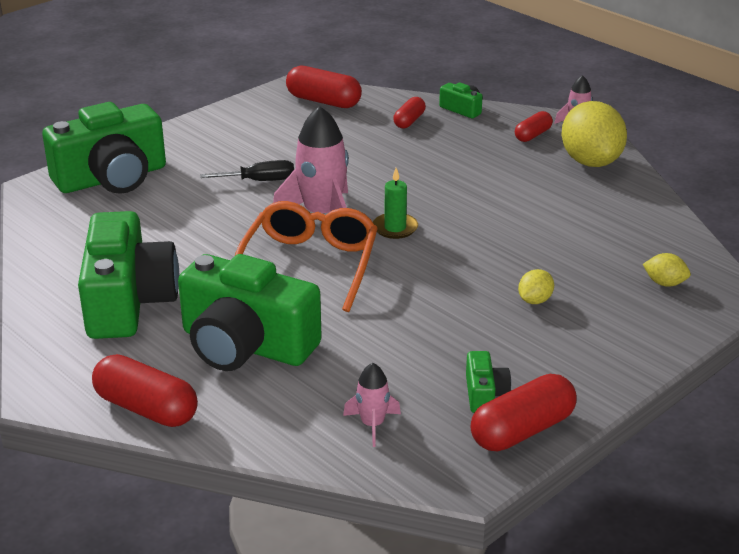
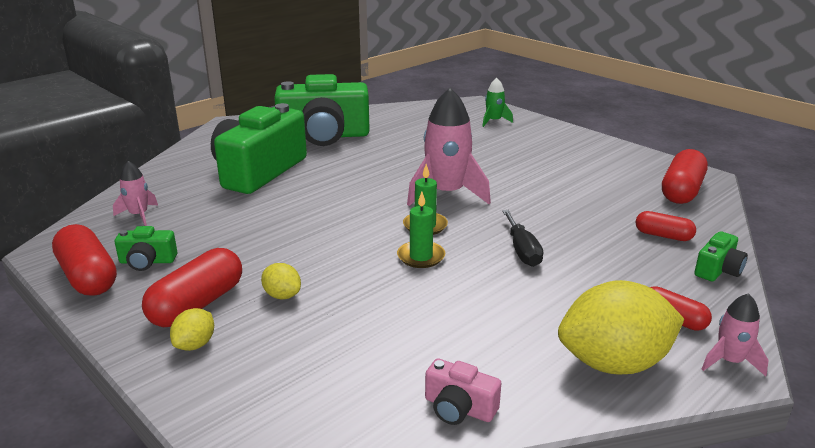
camera: 90 degrees right, 5 degrees down
green camera [42,102,166,194] -> green rocket [482,78,513,127]
red capsule [92,354,198,427] -> red capsule moved to [142,248,242,327]
black screwdriver [200,160,294,181] -> black screwdriver moved to [502,210,543,267]
orange glasses [235,201,378,312] -> none
yellow lemon [643,253,691,287] -> yellow lemon moved to [170,308,214,351]
none -> green candle [397,192,445,268]
none -> pink camera [425,358,501,425]

